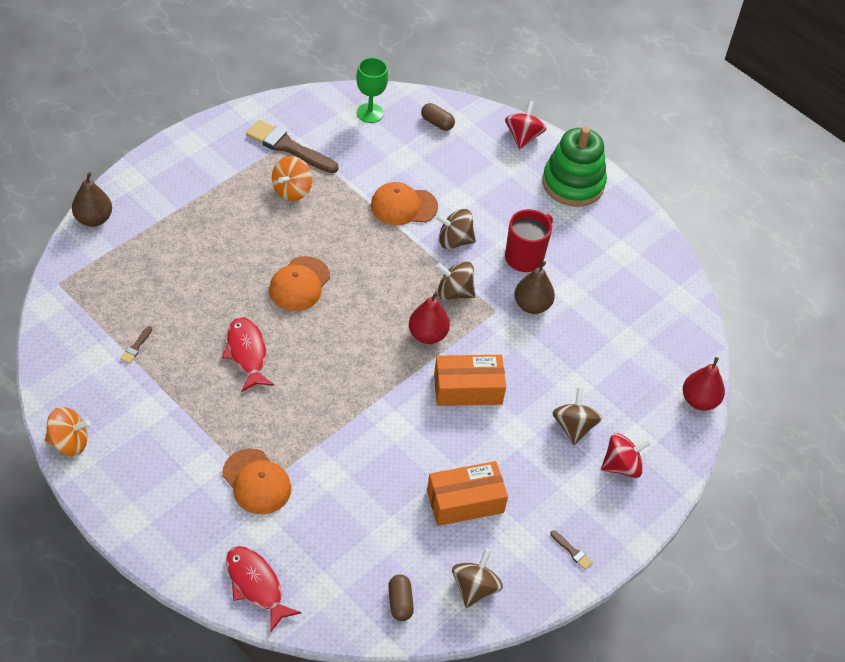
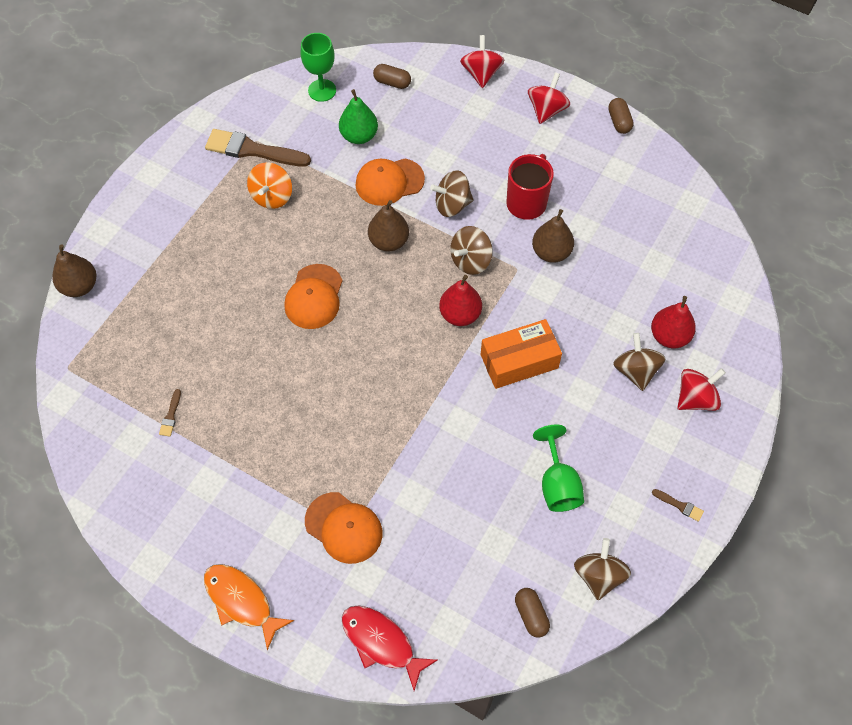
camera: 10 degrees left, 10 degrees up
orange spinning top [45,407,90,456] -> none
red fish [222,317,274,392] -> none
orange box [427,461,508,526] -> green goblet [533,424,584,512]
brown spinning top [436,261,475,300] -> brown spinning top turned 45 degrees counterclockwise [450,226,493,275]
green stacking toy [542,127,607,207] -> red spinning top [528,72,570,124]
red pear [683,357,725,411] -> red pear moved to [651,296,696,348]
none -> orange fish [204,564,294,650]
none -> green pear [339,89,378,144]
none -> brown pear [368,200,409,252]
none -> brown capsule [608,98,634,134]

